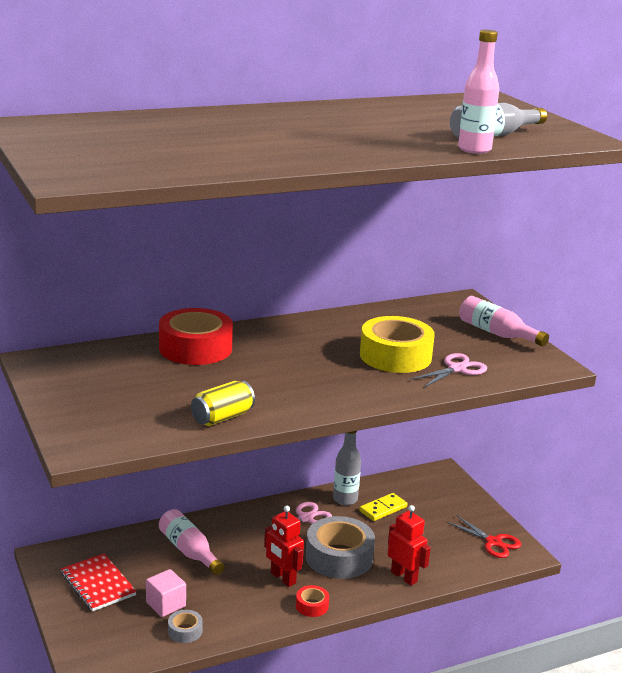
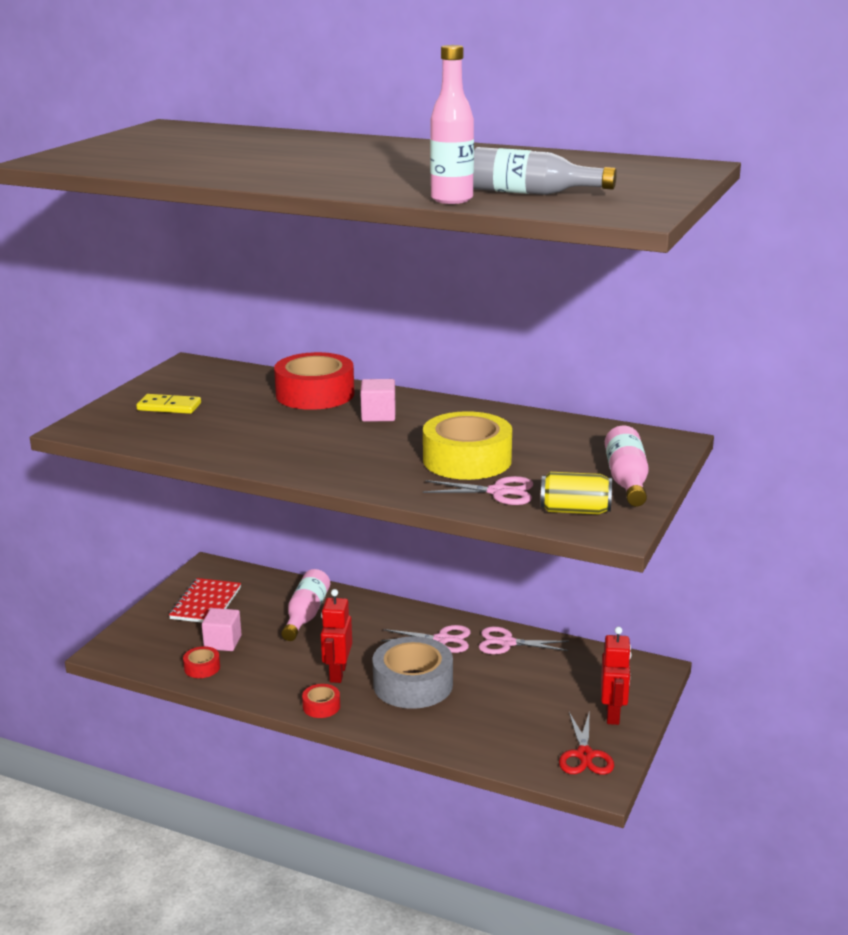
camera: 50 degrees right, 0 degrees up
grey tape [168,610,203,643] -> red tape [183,646,220,678]
yellow can [191,381,255,426] -> yellow can moved to [540,472,612,514]
grey bottle [333,431,361,505] -> pink scissors [479,626,569,654]
yellow domino [359,493,407,521] -> yellow domino moved to [136,394,201,414]
red robot [388,505,431,586] -> red robot moved to [601,627,631,725]
none -> pink cube [360,379,396,422]

